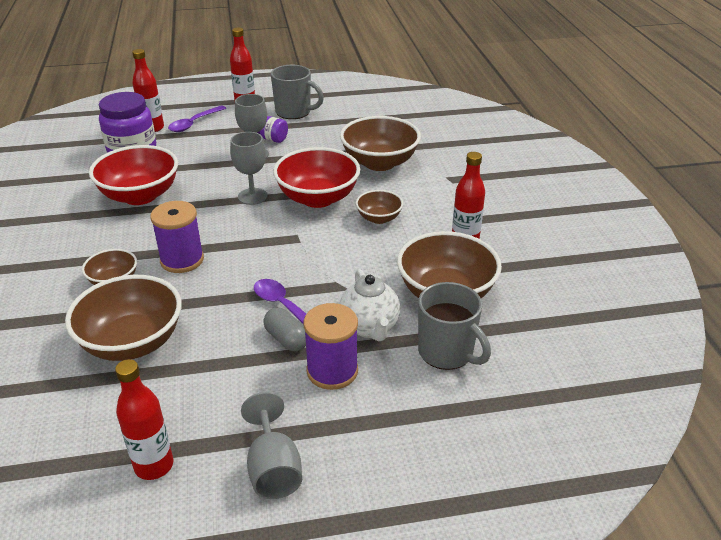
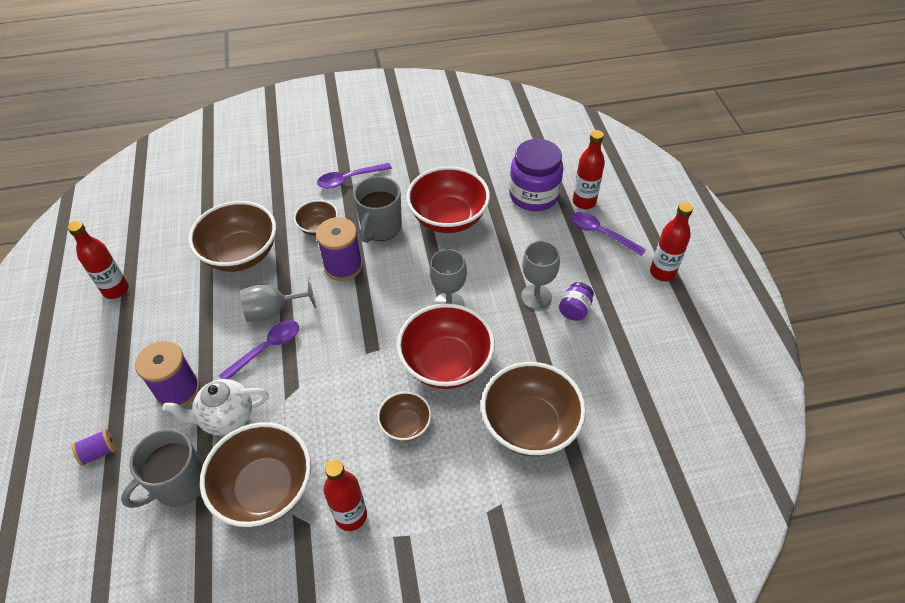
camera: 90 degrees right, 15 degrees up
grey goblet [241,392,302,499] -> grey goblet moved to [240,277,316,322]
grey capsule [263,308,306,351] -> none
grey mug [271,65,324,119] -> grey mug moved to [353,176,402,243]
none -> purple spool [72,429,116,466]
none -> purple spoon [317,163,392,188]

